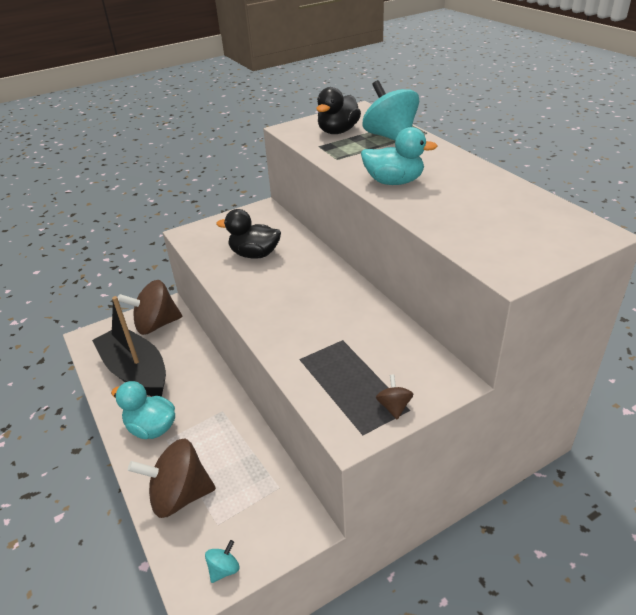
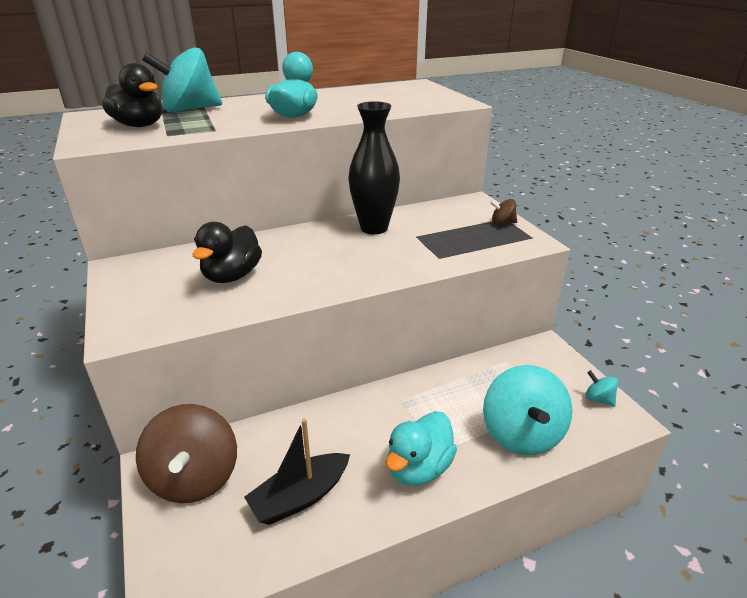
camera: 85 degrees left, 5 degrees down
black boat [92,296,166,397] -> black boat [244,419,350,525], size x0.63
brown spinning top [128,438,216,518] -> turquoise spinning top [483,365,572,455]
none -> black vase [348,101,400,234]

